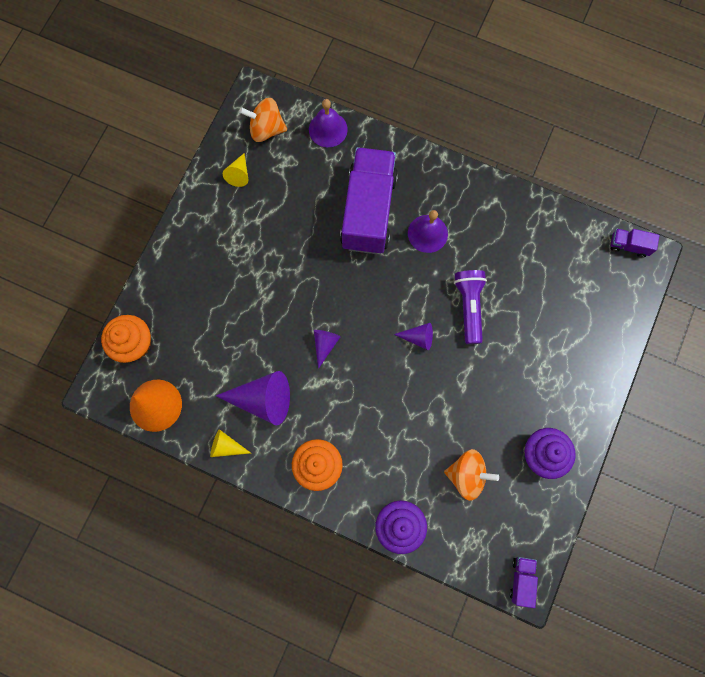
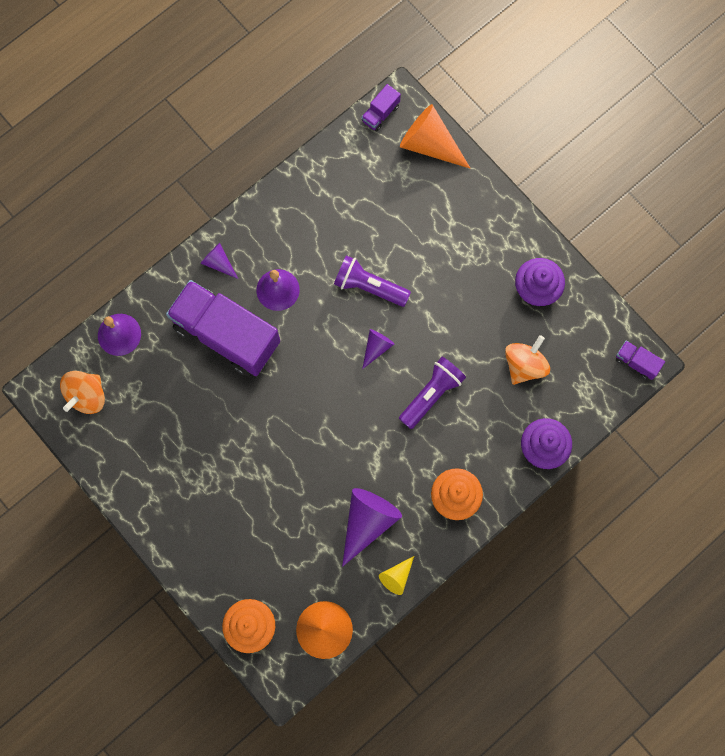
camera: 65 degrees left, 0 degrees up
yellow cone [223,153,248,187] -> none
purple cone [314,330,340,369] -> purple cone moved to [200,243,238,279]
none -> purple flashlight [399,357,466,429]
none -> orange cone [400,104,471,169]

